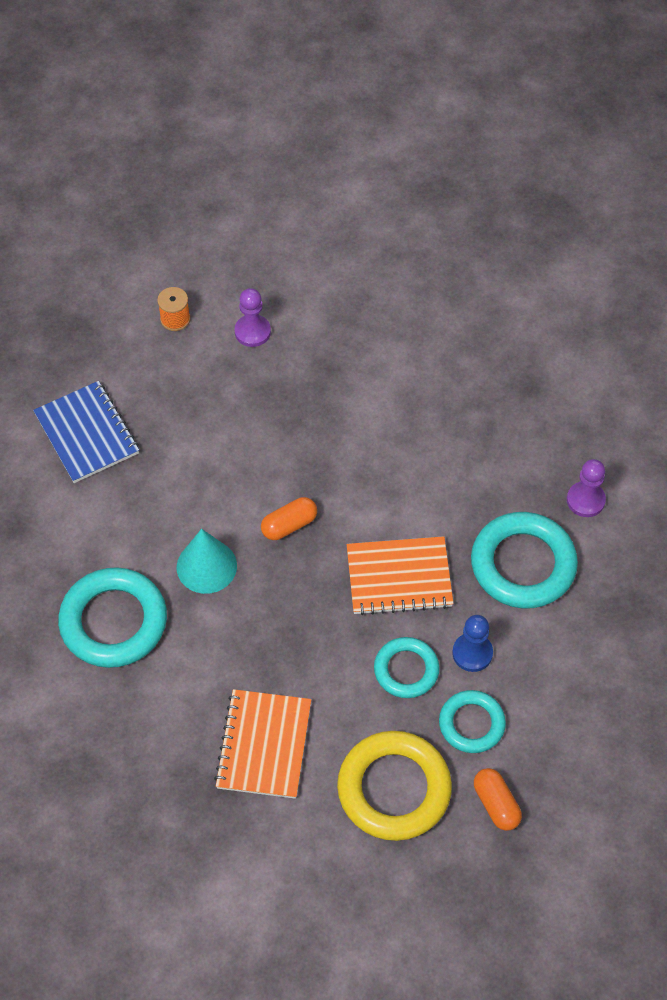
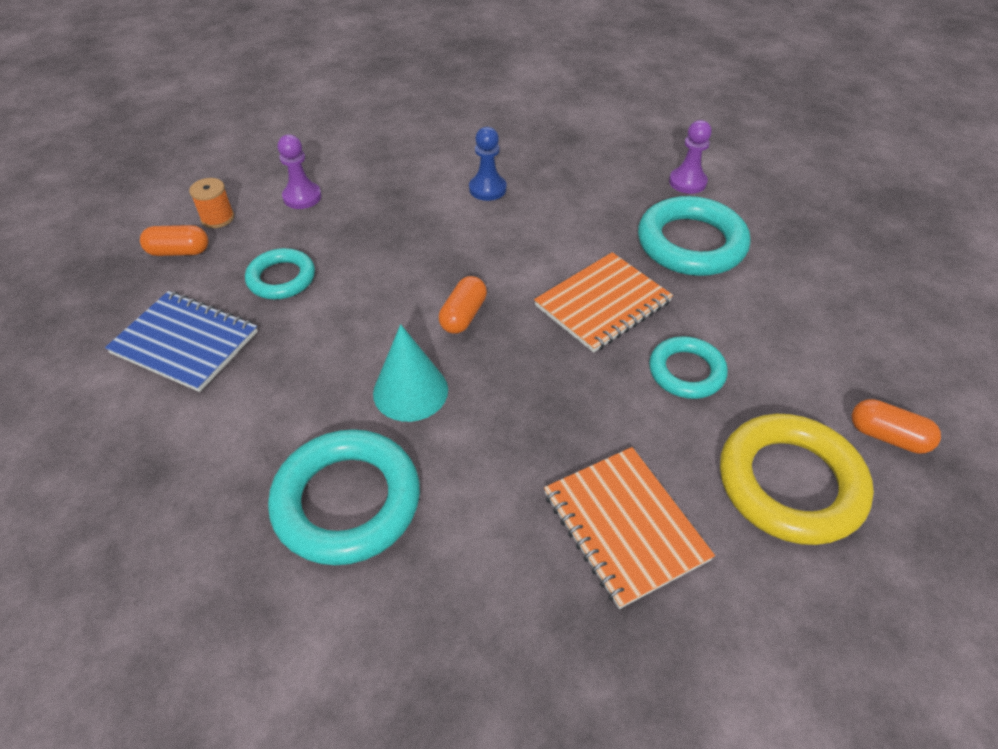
camera: 35 degrees left, 10 degrees down
turquoise ring [439,690,506,753] -> turquoise ring moved to [245,248,315,299]
blue pawn [452,615,493,672] -> blue pawn moved to [469,127,506,201]
none -> orange capsule [140,225,208,256]

